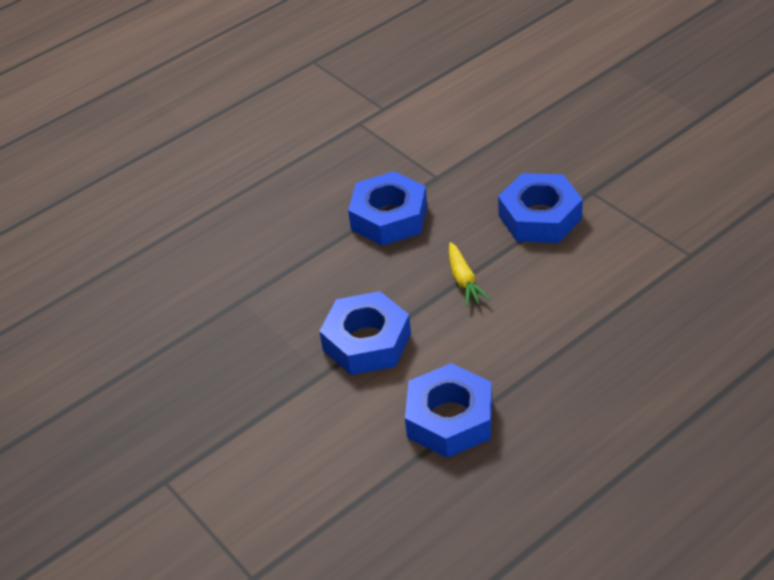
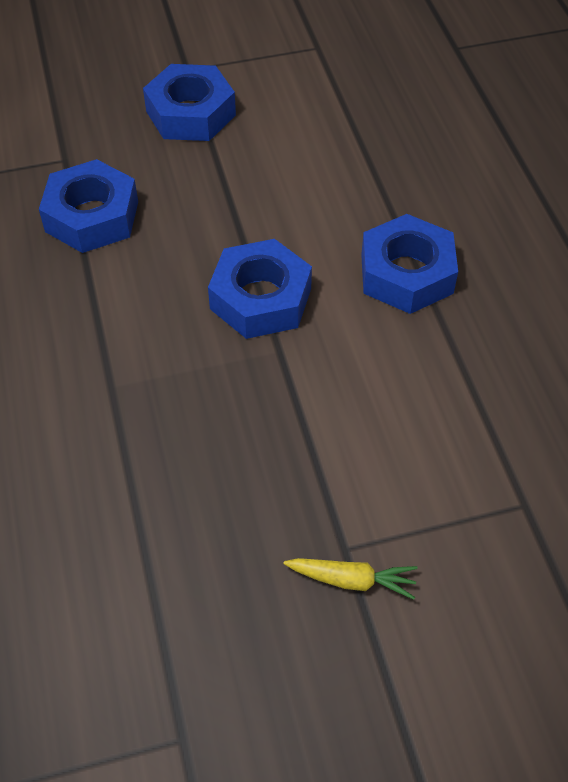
camera: 70 degrees left, 10 degrees up
yellow carrot [449,242,490,307] -> yellow carrot moved to [284,558,418,600]

